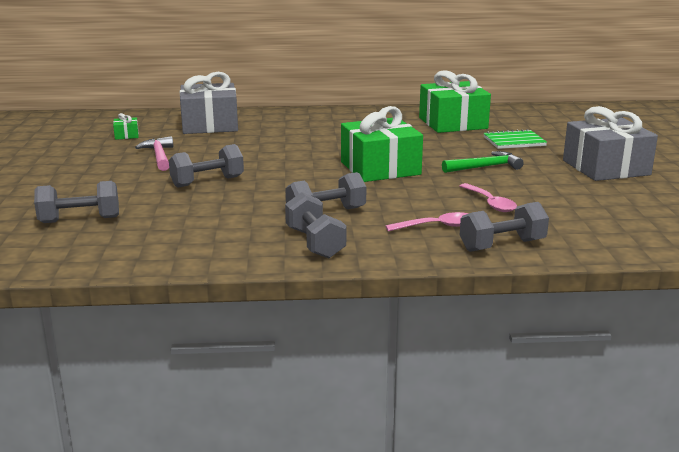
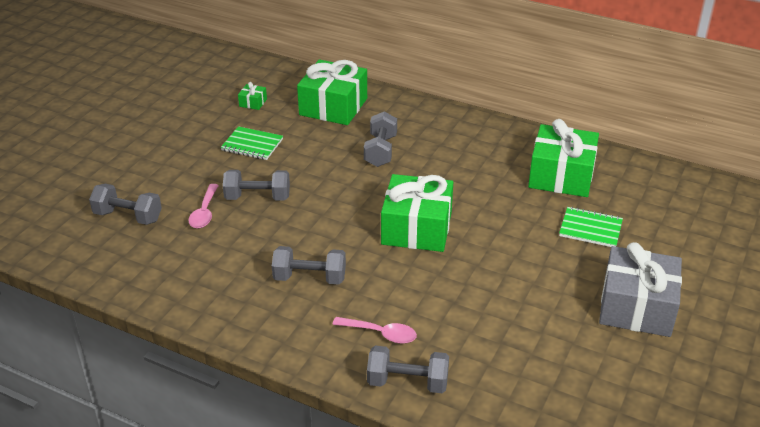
camera: 30 degrees right, 15 degrees up
pink hammer [135,136,173,171] -> green notebook [221,126,283,160]
grey gift [180,72,238,134] -> green gift [297,60,367,125]
grey dumbbell [285,192,346,258] -> grey dumbbell moved to [364,111,397,167]
green hammer [442,151,524,173] -> none
pink spoon [460,183,517,212] -> pink spoon moved to [188,184,219,229]

